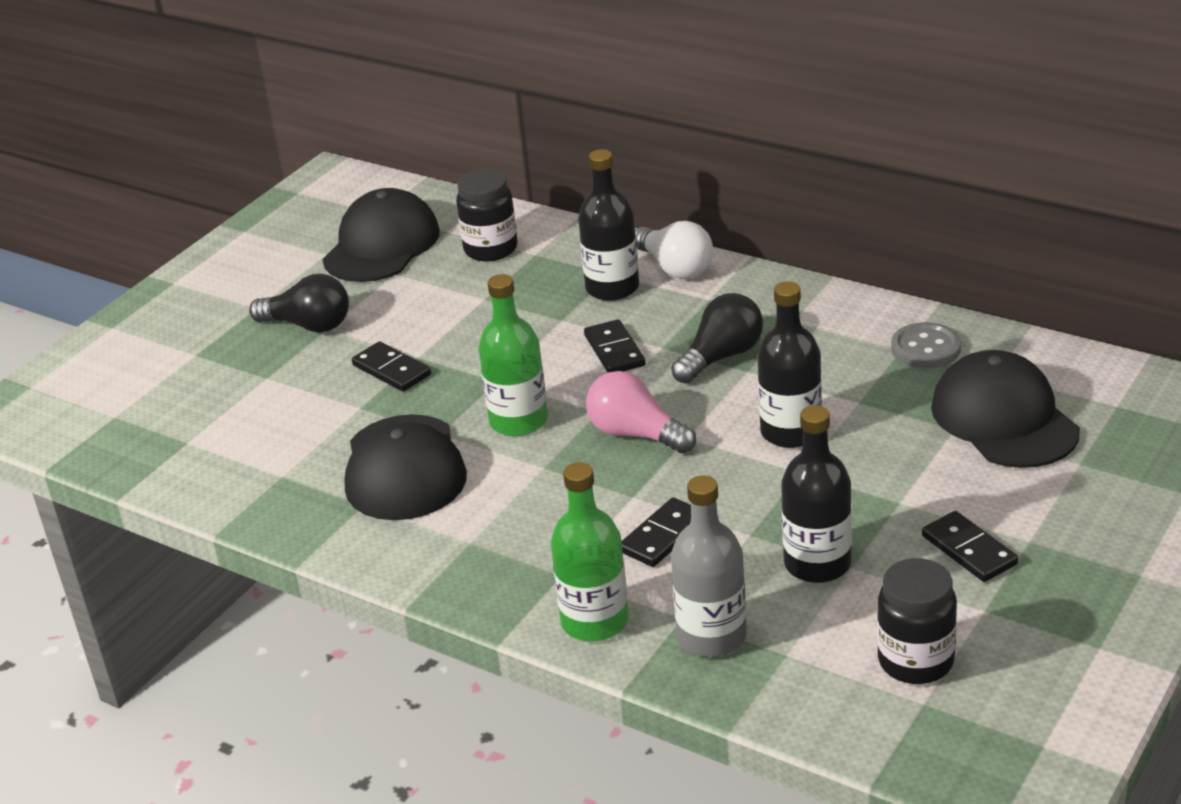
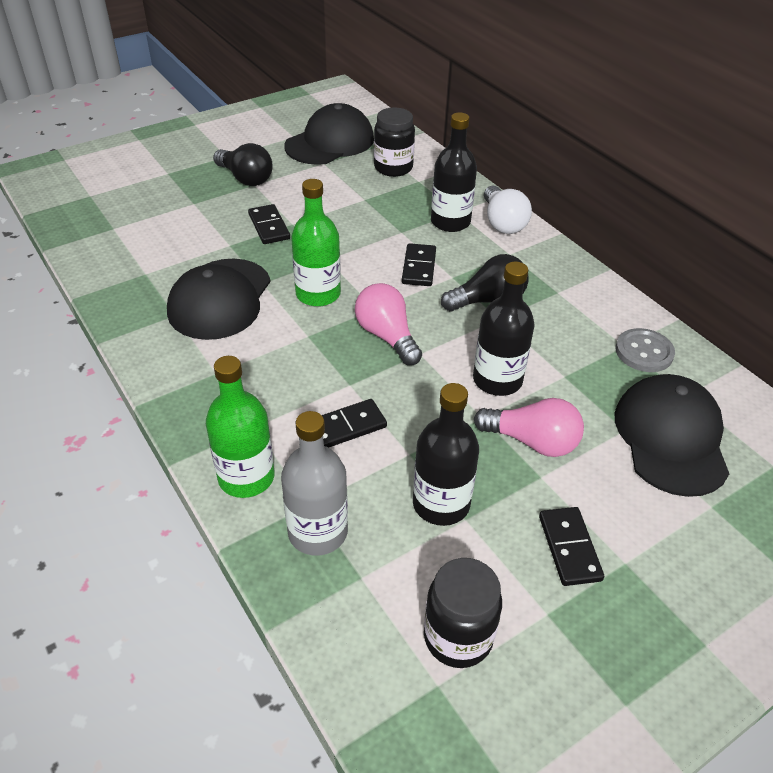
camera: 20 degrees right, 10 degrees up
none -> pink light bulb [474,398,584,457]

